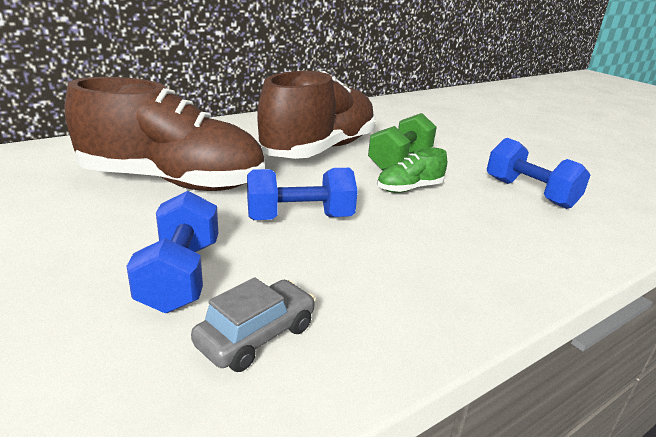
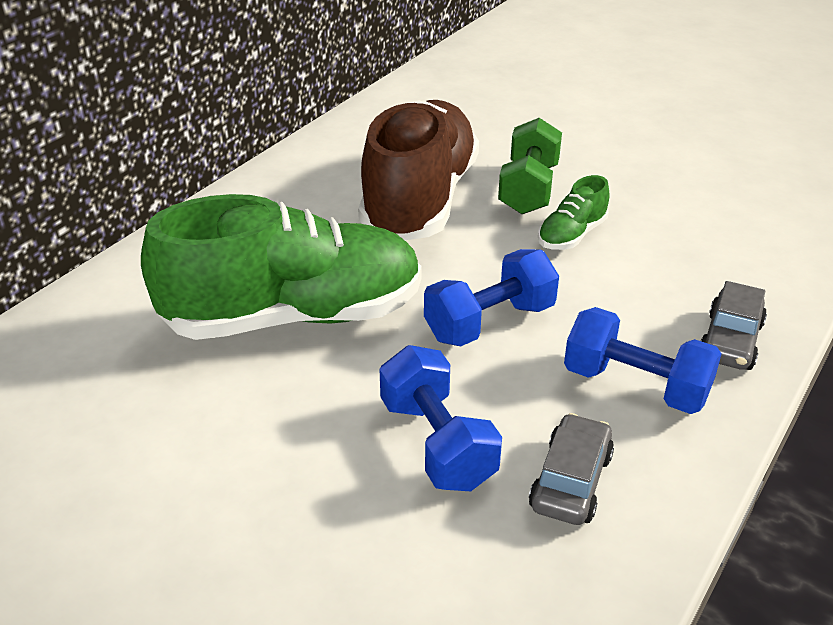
camera: 20 degrees left, 10 degrees up
brown shoe [65,77,265,191] -> green shoe [141,194,422,340]
blue dumbbell [487,138,590,209] -> blue dumbbell moved to [564,307,722,414]
none -> grey car [701,281,767,370]

